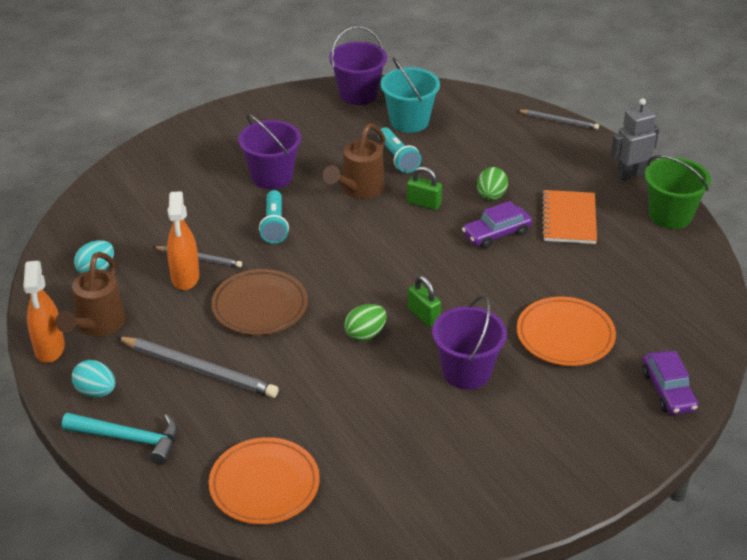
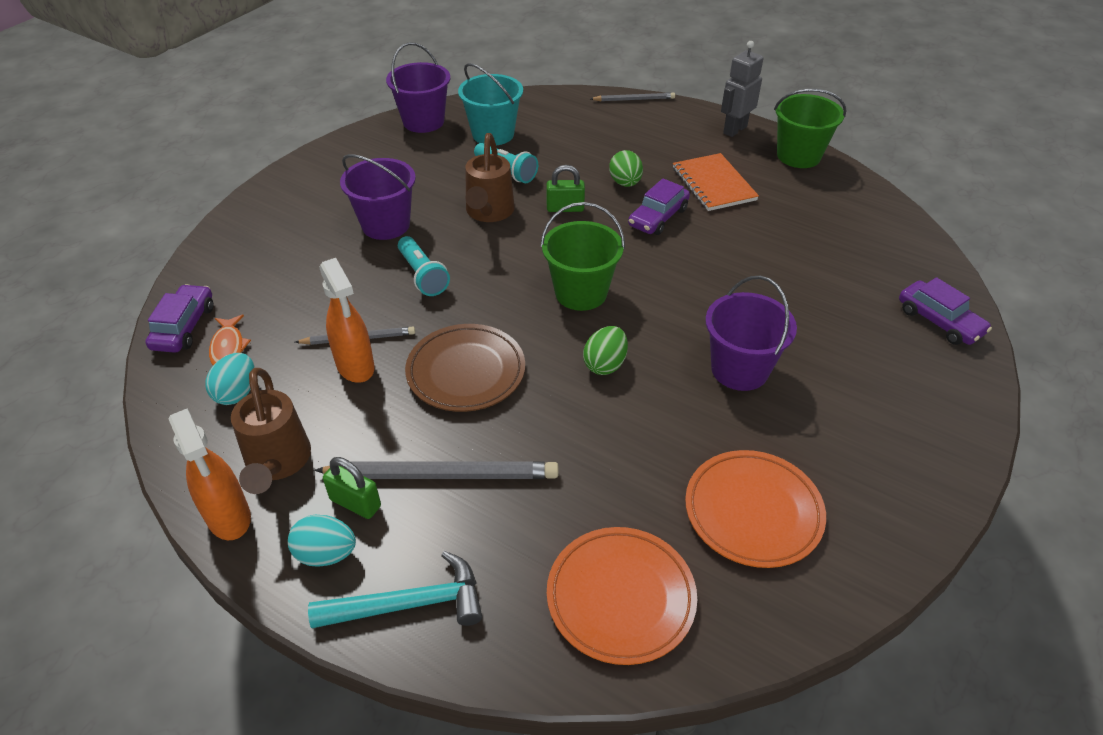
camera: 25 degrees left, 5 degrees up
green padlock [408,276,441,327] -> green padlock moved to [323,457,381,519]
orange plate [517,297,616,366] -> orange plate moved to [685,450,826,568]
none -> purple car [145,284,213,353]
none -> orange fish [209,314,251,365]
none -> green bucket [541,202,625,311]

